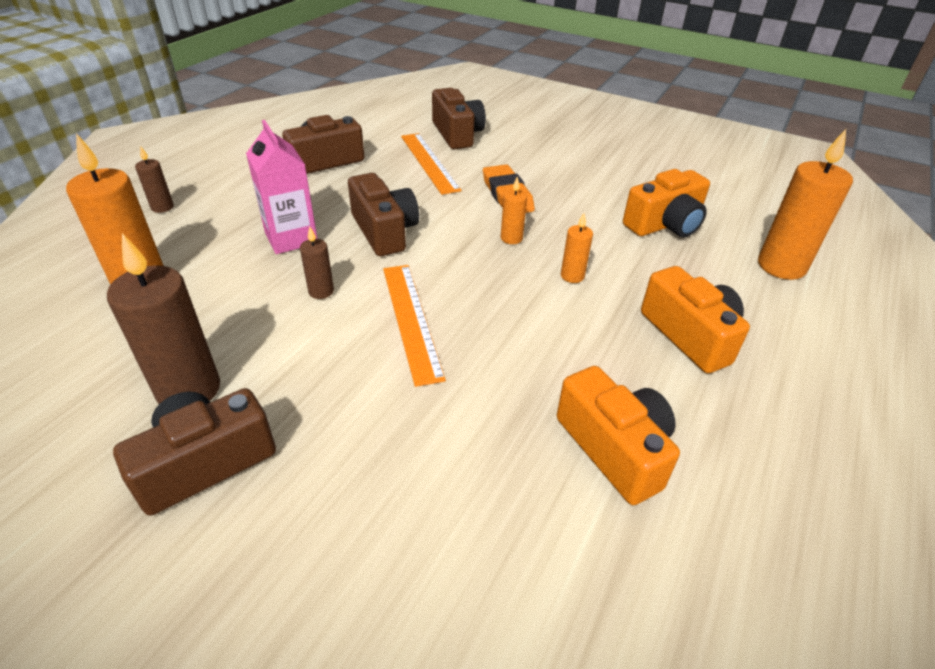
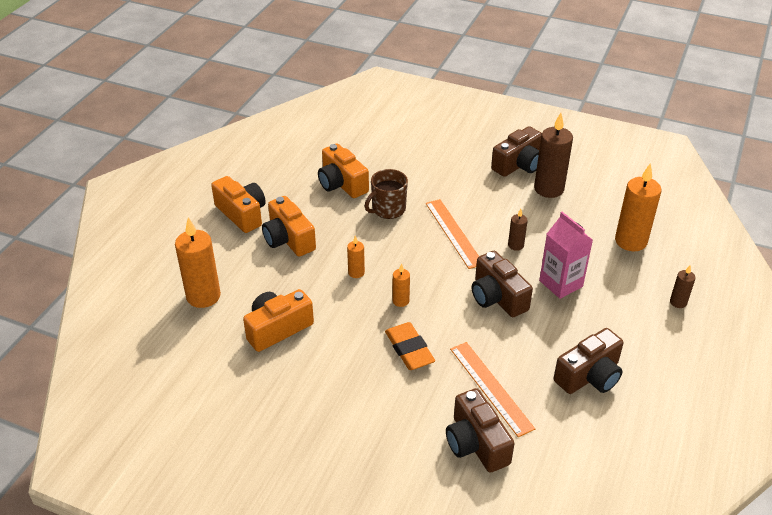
camera: 175 degrees right, 0 degrees up
none -> orange camera [211,176,266,233]
none -> brown mug [365,169,408,219]

